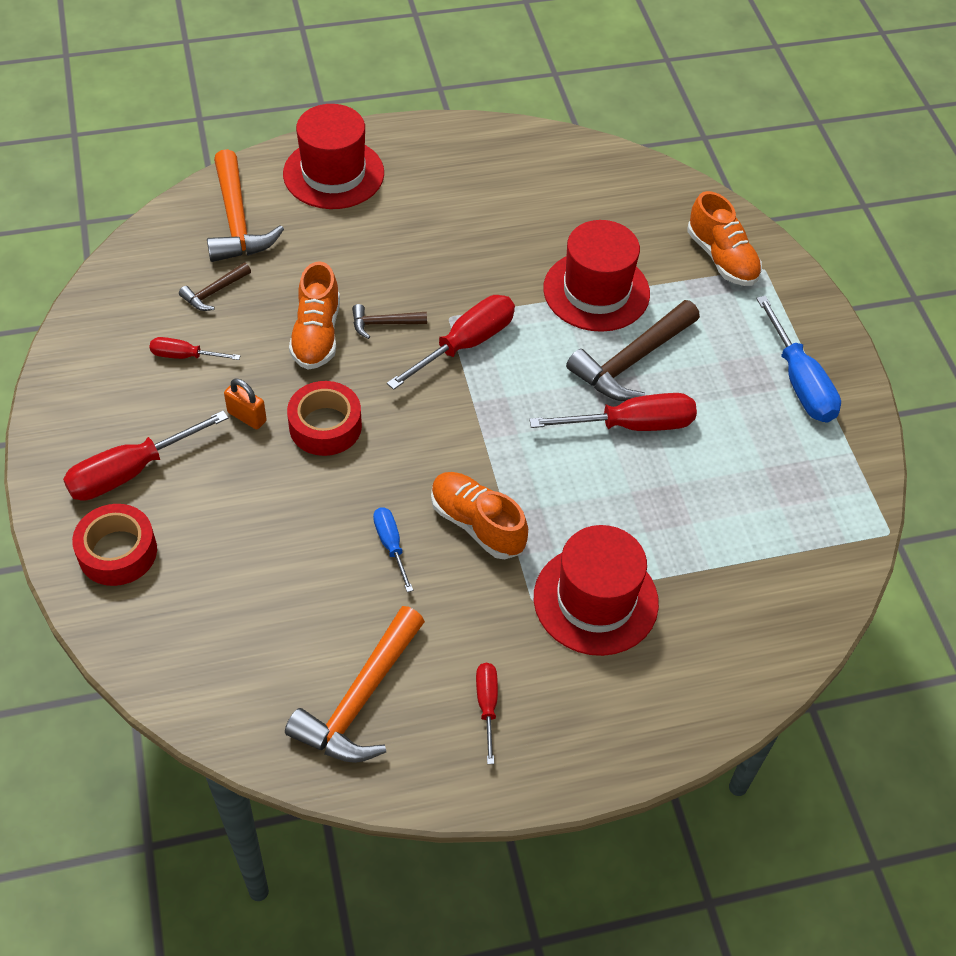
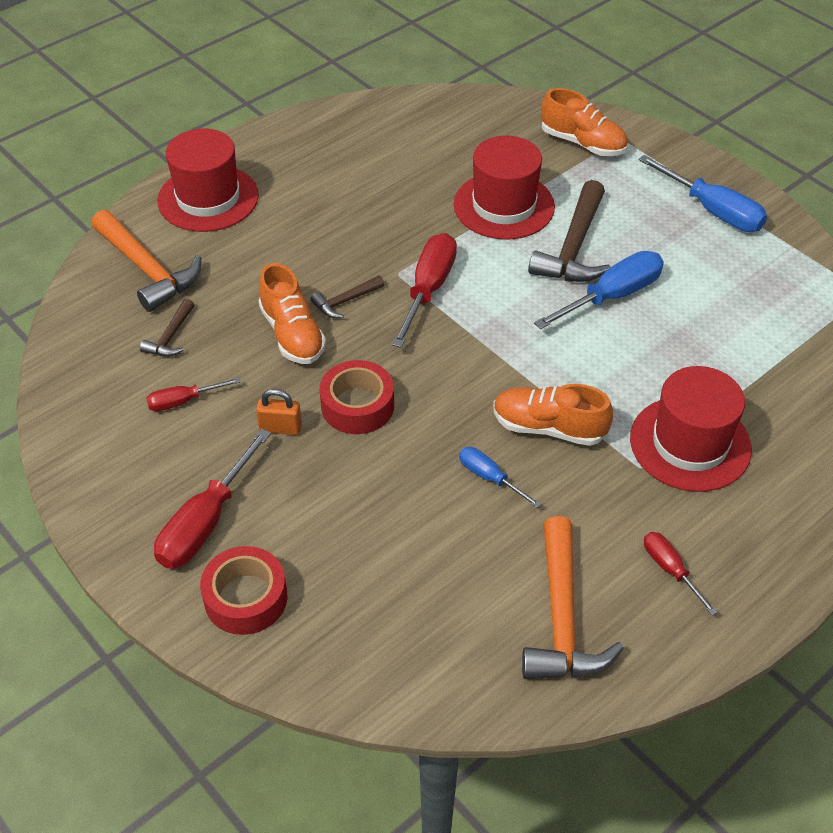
camera: 25 degrees left, 5 degrees down
red screwdriver [529,393,697,431] -> blue screwdriver [534,251,664,329]

